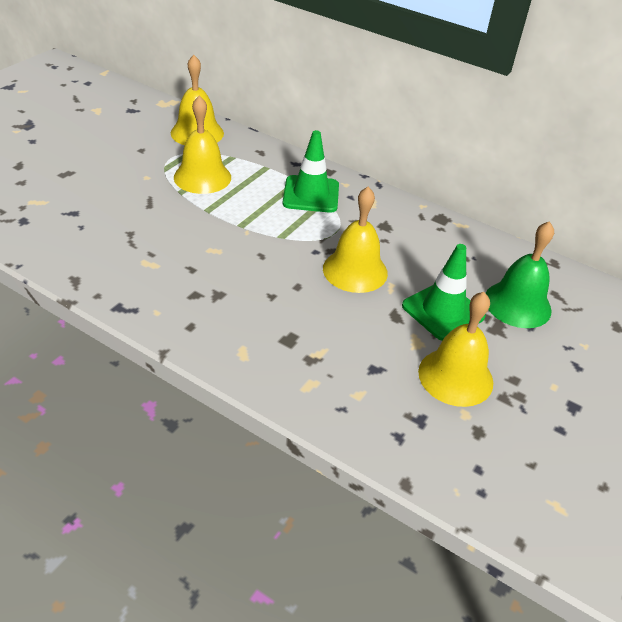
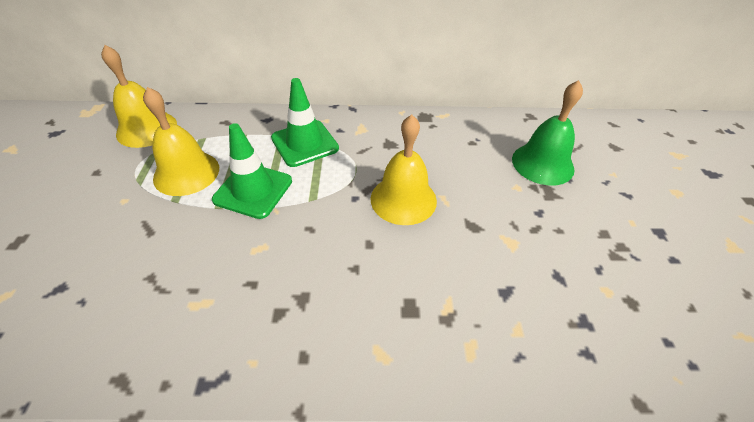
camera: 30 degrees left, 5 degrees up
green traffic cone [402,244,486,341] -> green traffic cone moved to [212,123,292,219]
yellow bell [418,292,493,407] -> none

